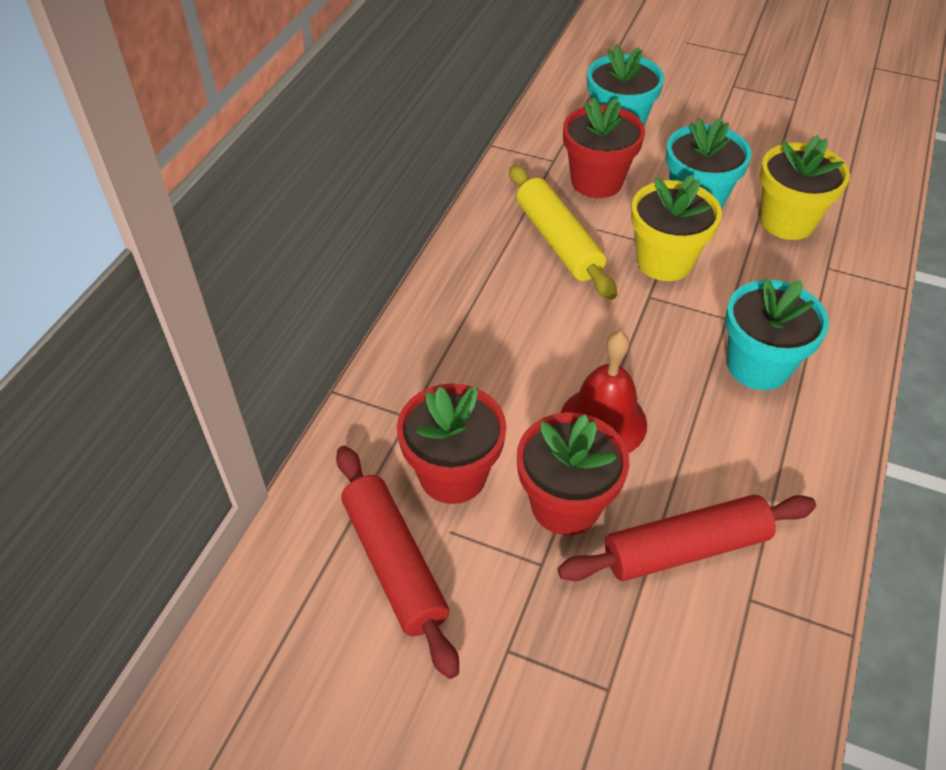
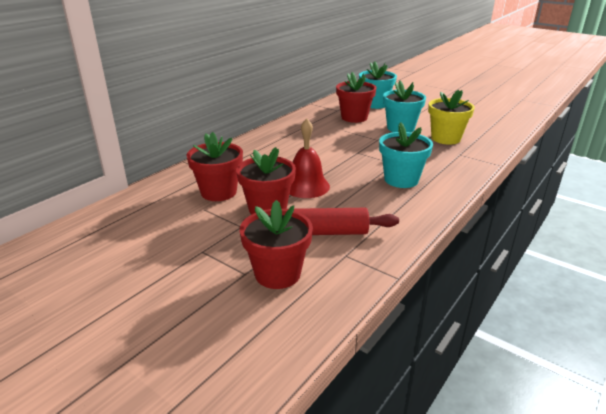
camera: 15 degrees right, 20 degrees down
red rolling pin [336,446,459,679] -> none
yellow rolling pin [509,165,617,300] -> none
yellow flower pot [631,175,722,281] -> none
none -> red flower pot [240,200,313,289]

